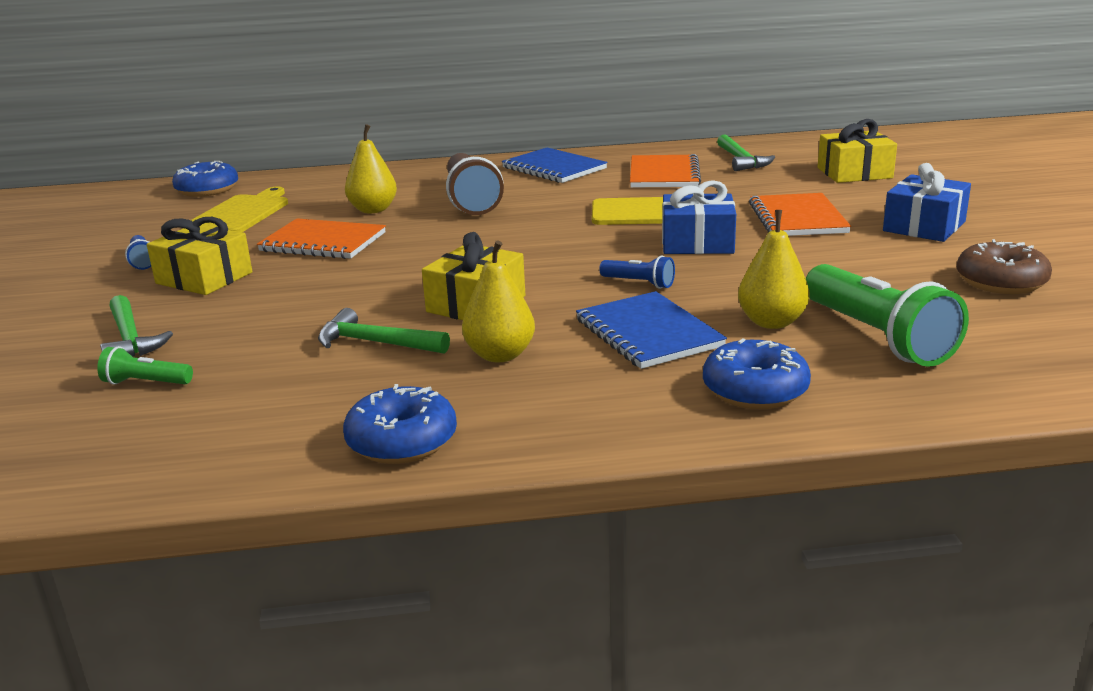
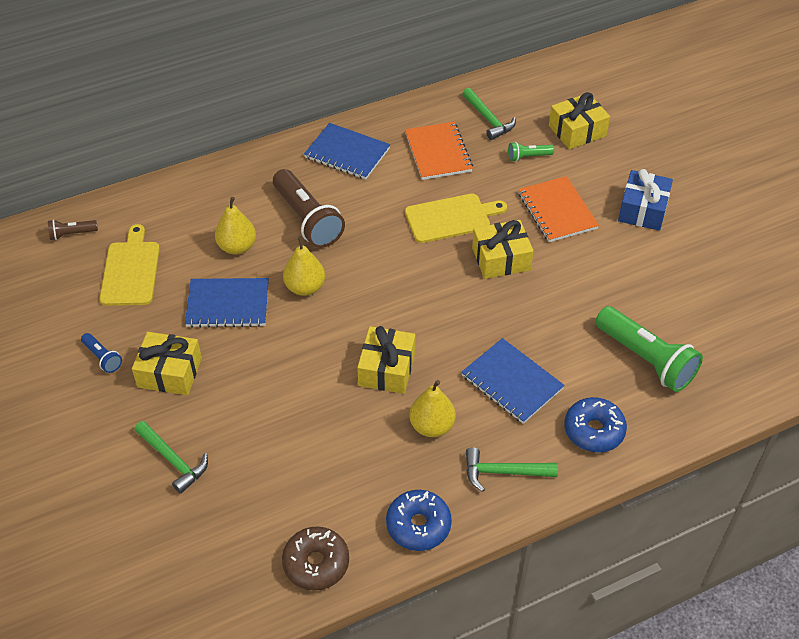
camera: 20 degrees left, 25 degrees up
green flashlight [97,346,193,385] -> green flashlight moved to [508,142,554,162]
blue donut [172,161,238,197] -> brown flashlight [48,219,98,240]
orange notebook [257,218,386,259] -> blue notebook [185,278,269,328]
green hammer [318,308,450,354] -> green hammer moved to [466,448,558,492]
blue flashlight [599,256,675,289] -> none
blue gift [662,180,736,254] -> yellow gift [472,220,534,279]
yellow pear [738,210,810,329] -> yellow pear moved to [283,237,325,296]
brown donut [957,239,1052,294] -> brown donut moved to [282,527,349,591]

